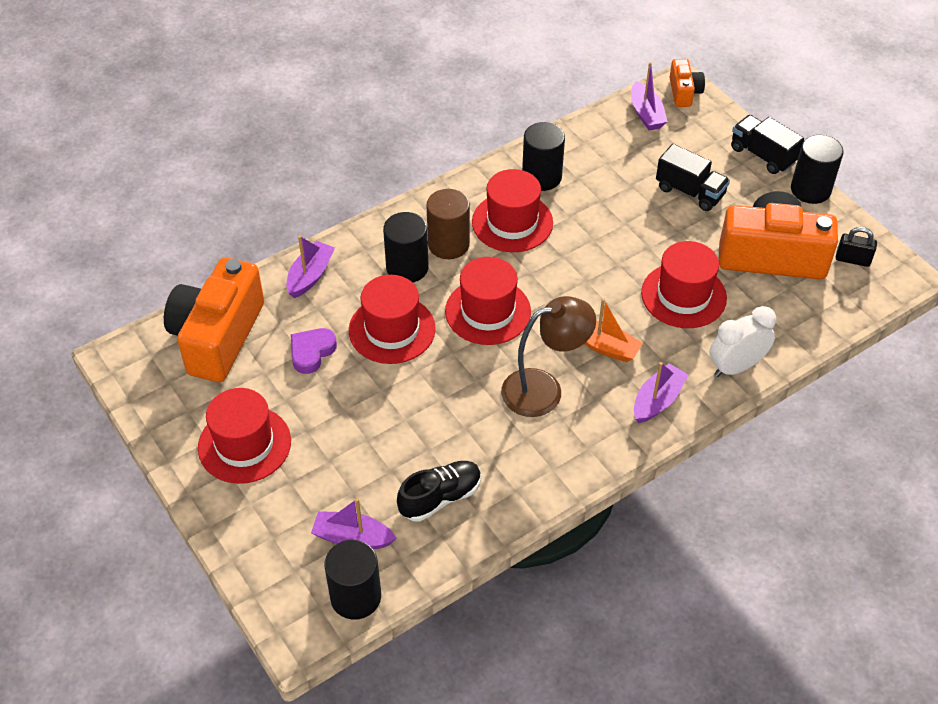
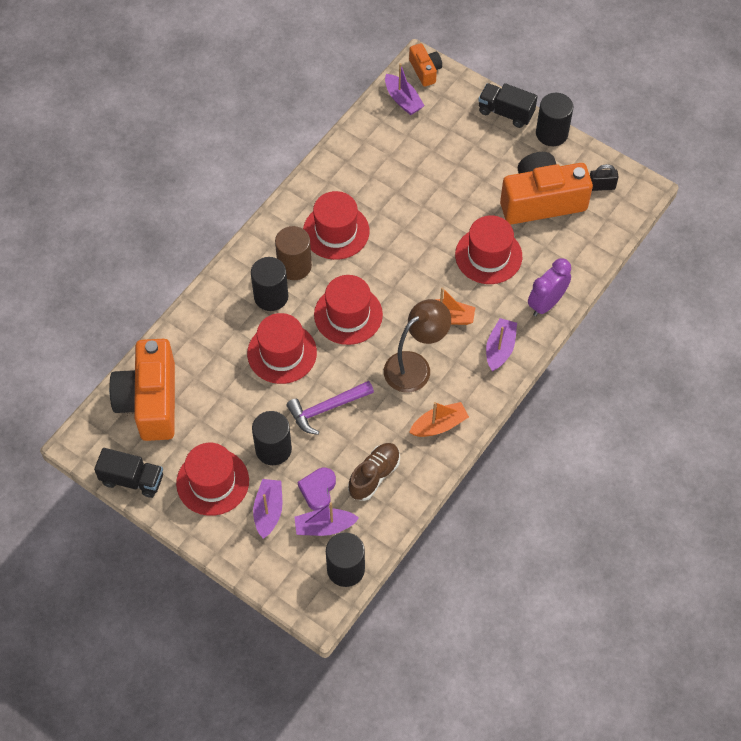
camera: 20 degrees left, 10 degrees up
purple boat [286,236,335,298] -> purple boat moved to [253,479,282,539]
purple heart [291,328,337,374] -> purple heart moved to [298,468,336,511]
black shoe [397,461,481,522] -> brown shoe [348,443,400,501]
black cylinder [522,122,565,191] -> black cylinder moved to [252,411,292,465]
black truck [656,144,730,211] -> black truck moved to [94,448,163,498]
white clock [709,306,776,377] -> purple clock [528,258,571,316]
none -> purple hammer [286,381,374,435]
none -> orange boat [409,402,469,437]

